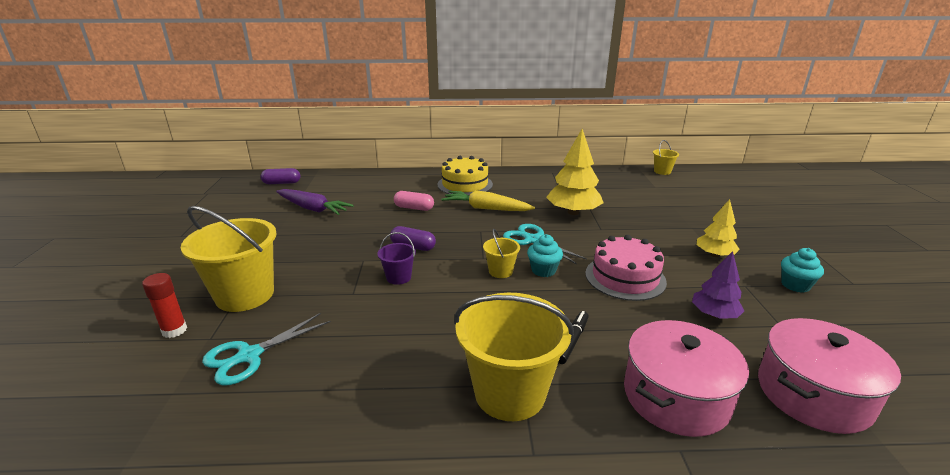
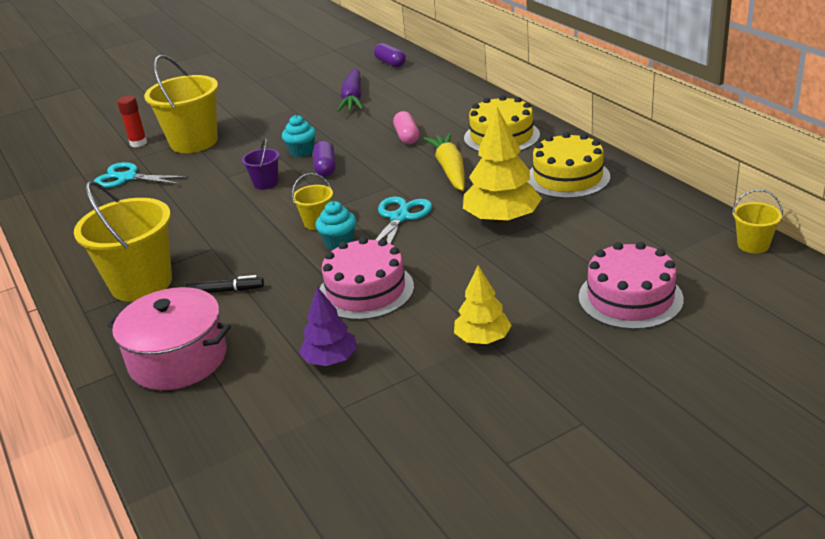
camera: 65 degrees right, 5 degrees up
pink pot [758,318,901,434] -> none
turquoise cupcake [781,248,824,293] -> turquoise cupcake moved to [282,115,316,157]
none -> yellow cake [527,132,610,199]
none -> pink cake [579,242,684,330]

